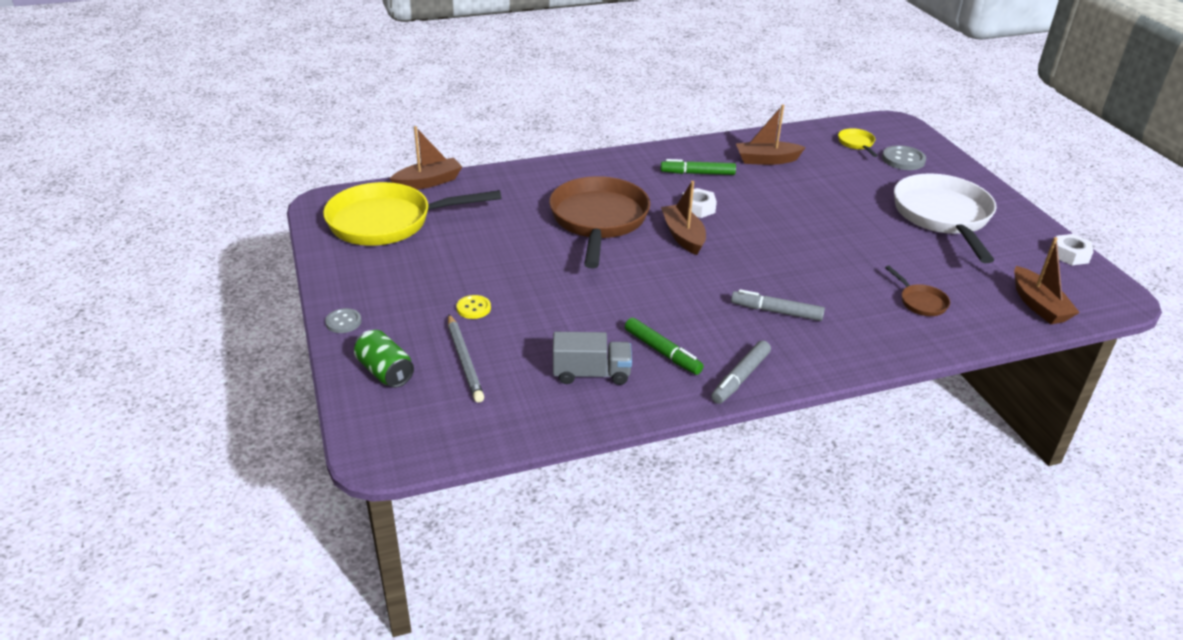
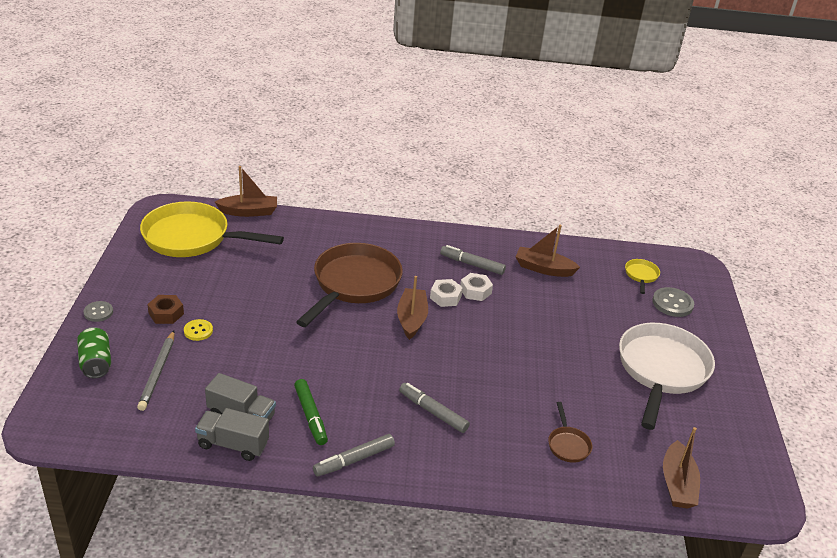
camera: 20 degrees right, 0 degrees up
green marker [661,159,736,175] -> grey marker [440,245,506,275]
white nut [1056,234,1094,265] -> white nut moved to [460,273,493,301]
none -> brown nut [147,295,184,324]
none -> grey truck [195,408,269,461]

